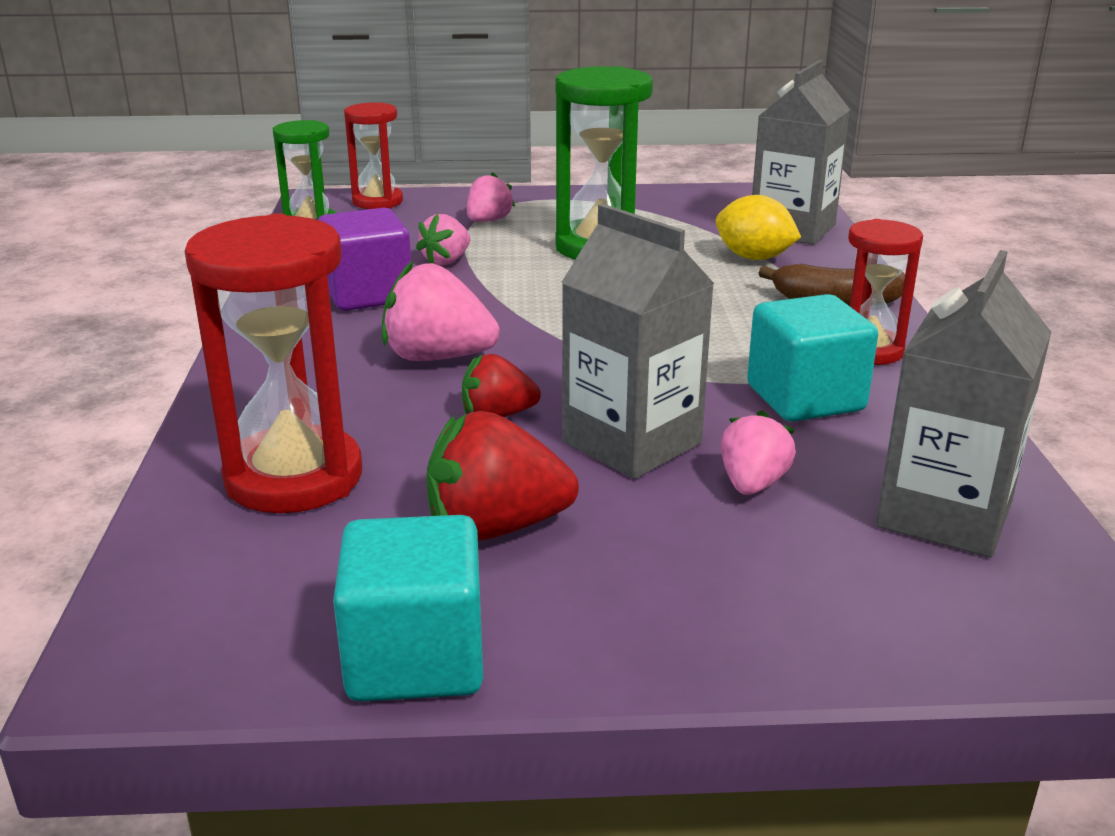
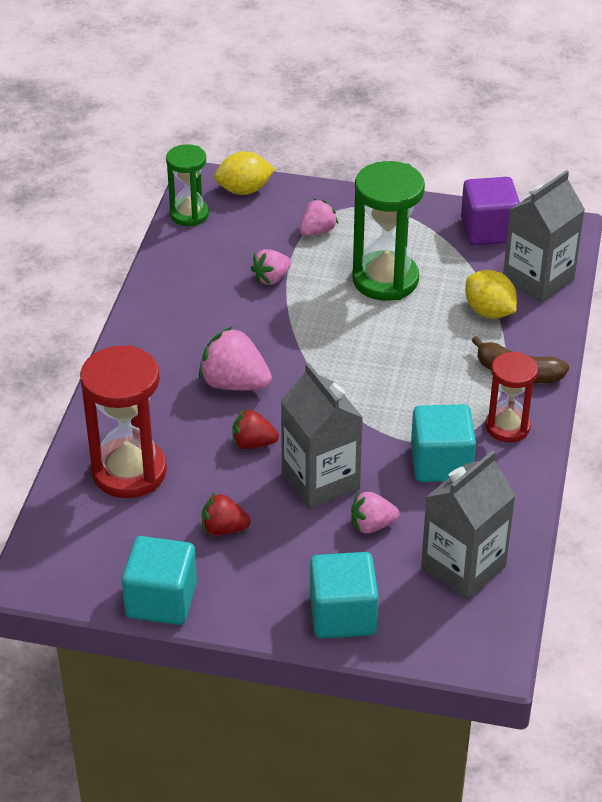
camera: 15 degrees right, 15 degrees up
purple cube [318,208,411,311] -> purple cube moved to [461,177,520,245]
red hourglass [344,102,403,209] -> yellow lemon [214,151,275,195]
red strawberry [426,411,579,541] -> red strawberry [202,492,251,535], size x0.62
pink strawberry [721,410,796,495] -> pink strawberry turned 135 degrees counterclockwise [351,492,400,533]
none -> turquoise cube [310,552,378,638]

